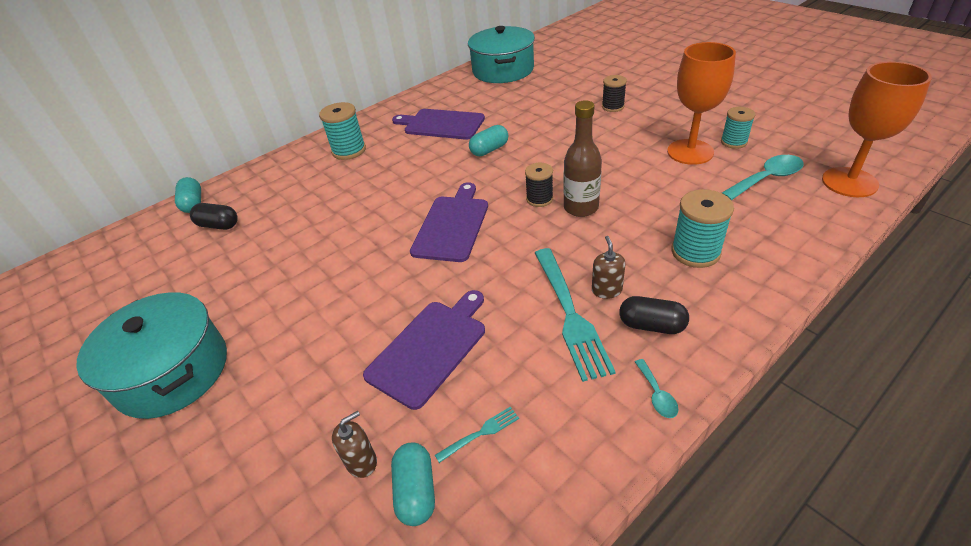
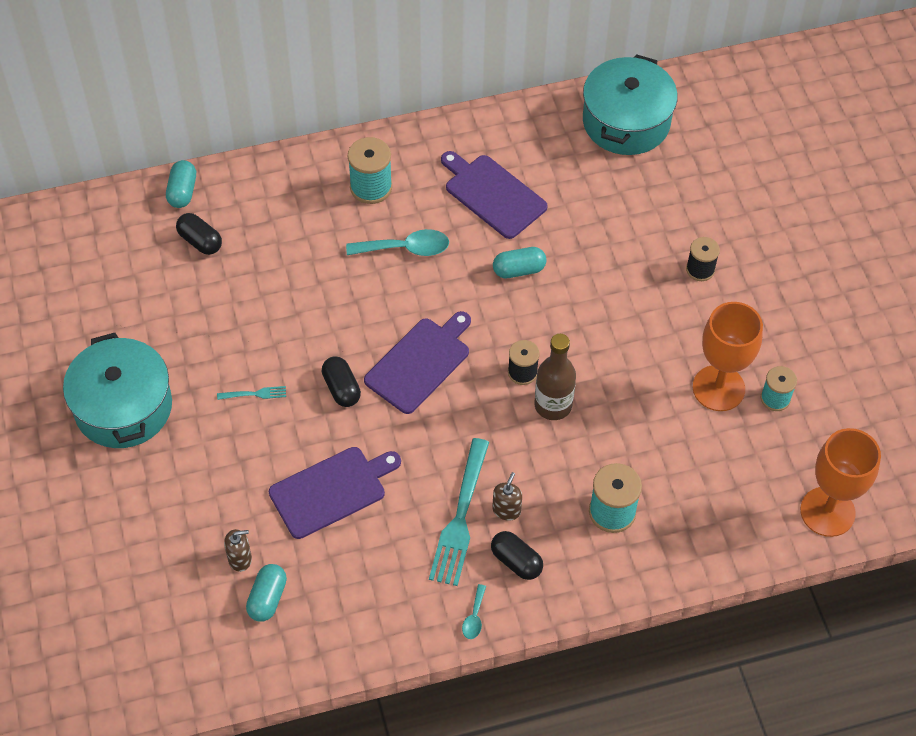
camera: 20 degrees right, 15 degrees up
turquoise fork [435,406,519,463] -> turquoise fork moved to [217,386,286,400]
turquoise spoon [722,155,804,200] -> turquoise spoon moved to [346,229,449,256]
none -> black capsule [322,356,361,407]

